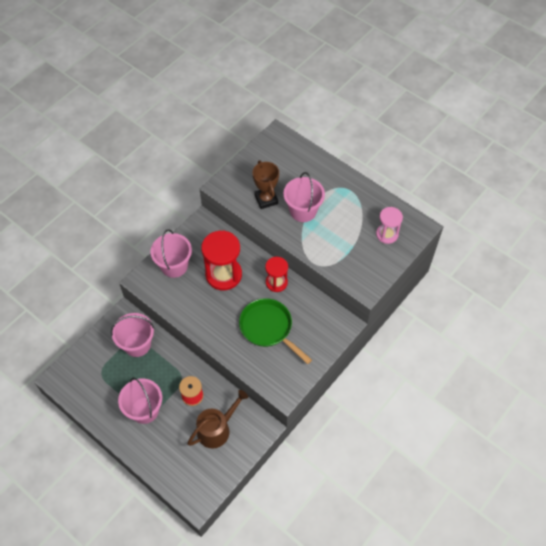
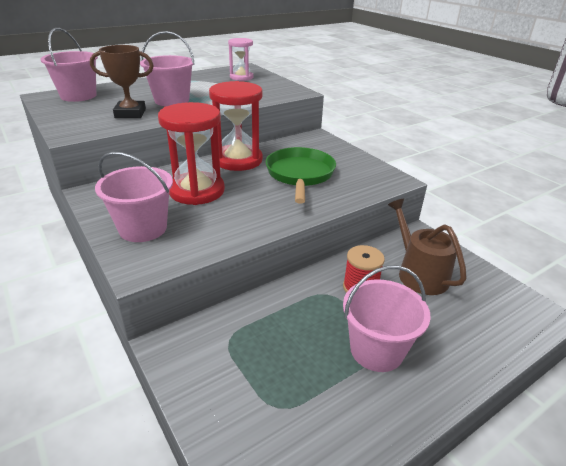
camera: 75 degrees left, 25 degrees down
pink bucket [111,313,155,357] -> pink bucket moved to [40,28,98,102]
green pan [239,298,312,364] -> green pan turned 120 degrees clockwise [266,147,336,204]
red hourglass [265,257,288,292] -> red hourglass [209,81,263,171], size x1.66

